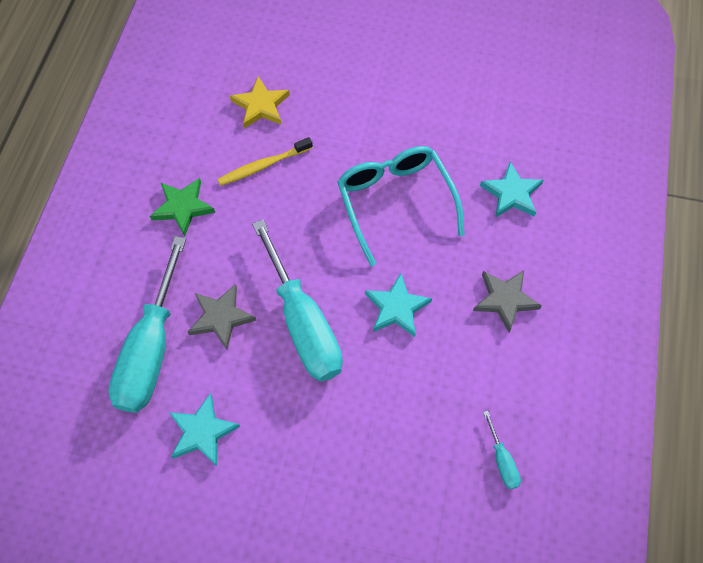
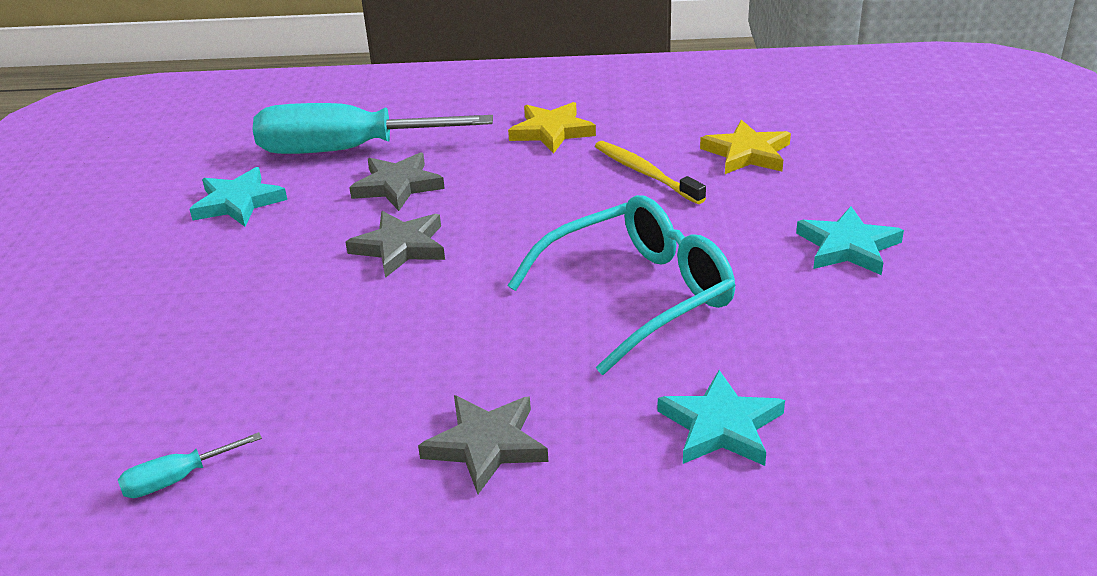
camera: 80 degrees right, 30 degrees down
green star [150,178,215,236] -> yellow star [508,102,596,154]
turquoise screwdriver [252,219,343,382] -> grey star [345,211,445,278]
turquoise star [365,273,432,337] -> turquoise star moved to [796,206,904,275]

